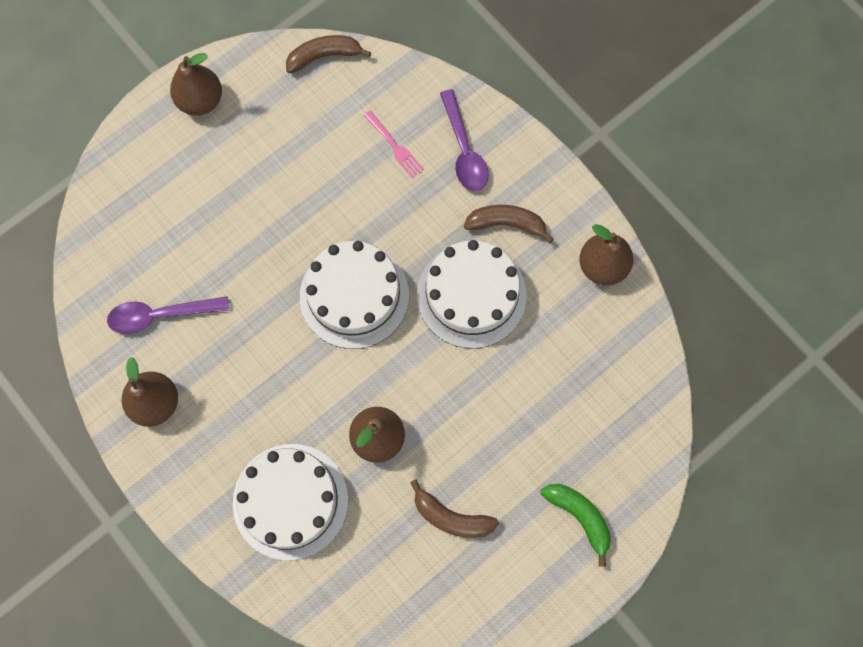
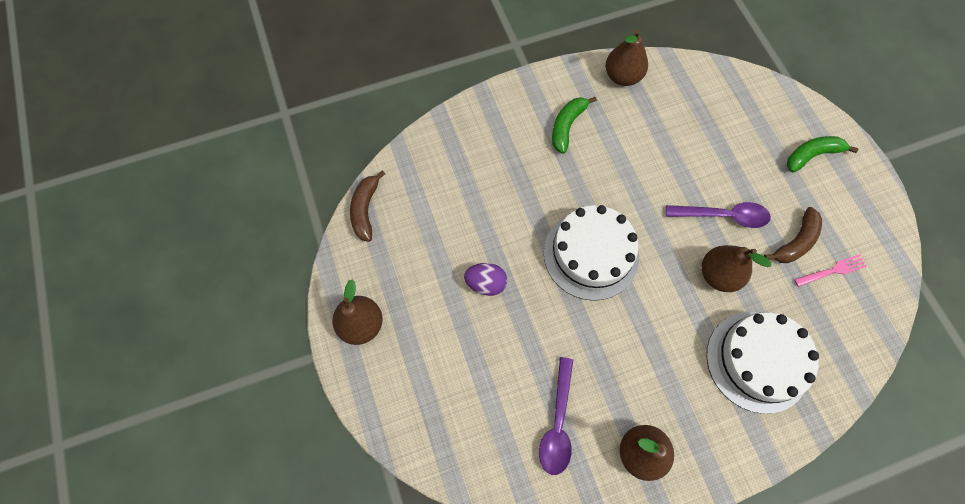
camera: 70 degrees left, 5 degrees down
pink fork [363,110,424,178] -> pink fork moved to [794,254,867,287]
white cake [417,240,526,349] -> none
purple spoon [440,89,489,191] -> purple spoon moved to [666,202,771,228]
brown banana [464,205,554,243] -> green banana [552,97,597,154]
none -> purple egg [464,263,507,296]

